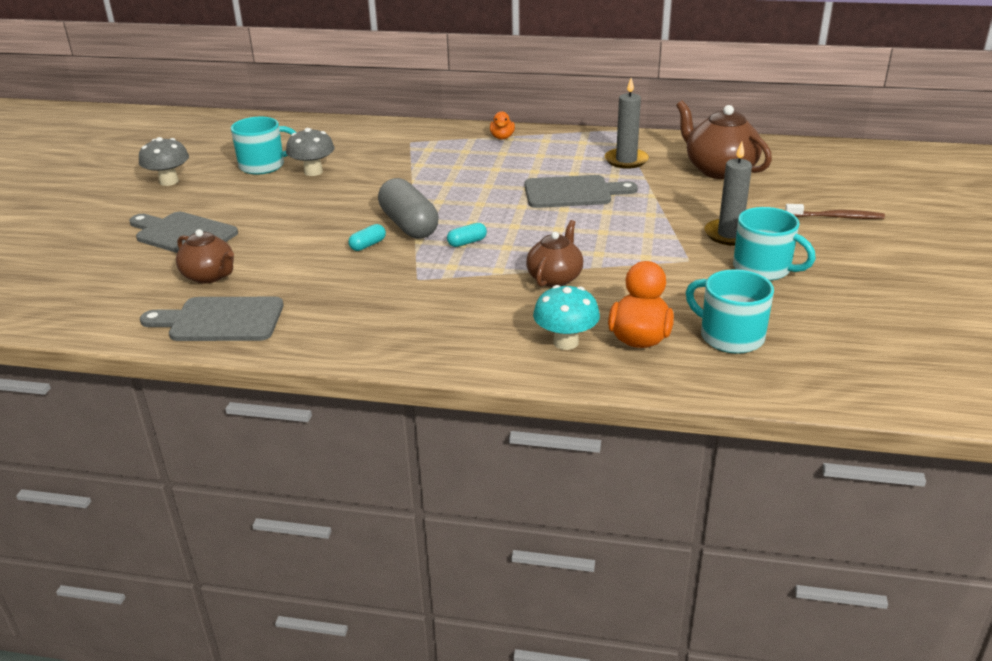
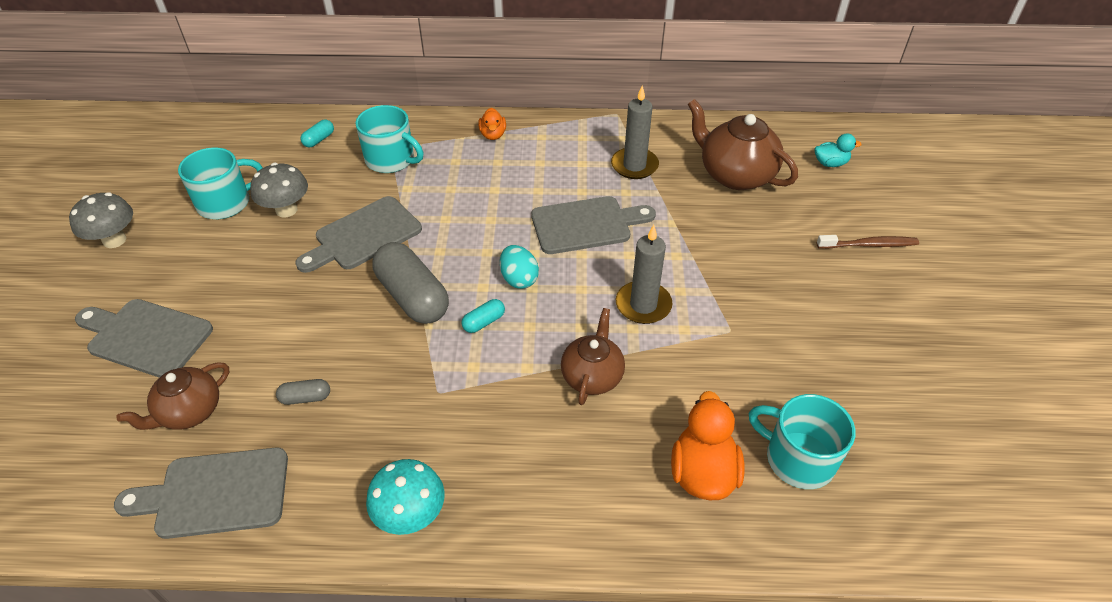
camera: 10 degrees left, 15 degrees up
brown teapot [176,229,234,284] -> brown teapot turned 105 degrees clockwise [116,362,229,430]
turquoise capsule [348,224,386,251] -> turquoise capsule moved to [301,120,334,148]
turquoise mushroom [533,285,600,350] -> turquoise mushroom moved to [366,459,445,535]
grey candle [705,142,752,246] -> grey candle moved to [616,225,673,324]
turquoise mug [733,207,816,281] -> turquoise mug moved to [356,105,424,173]
none -> grey capsule [276,379,330,405]
none -> grey cutting board [295,196,422,273]
none -> turquoise egg [500,245,539,289]
none -> turquoise duck [815,133,862,167]

